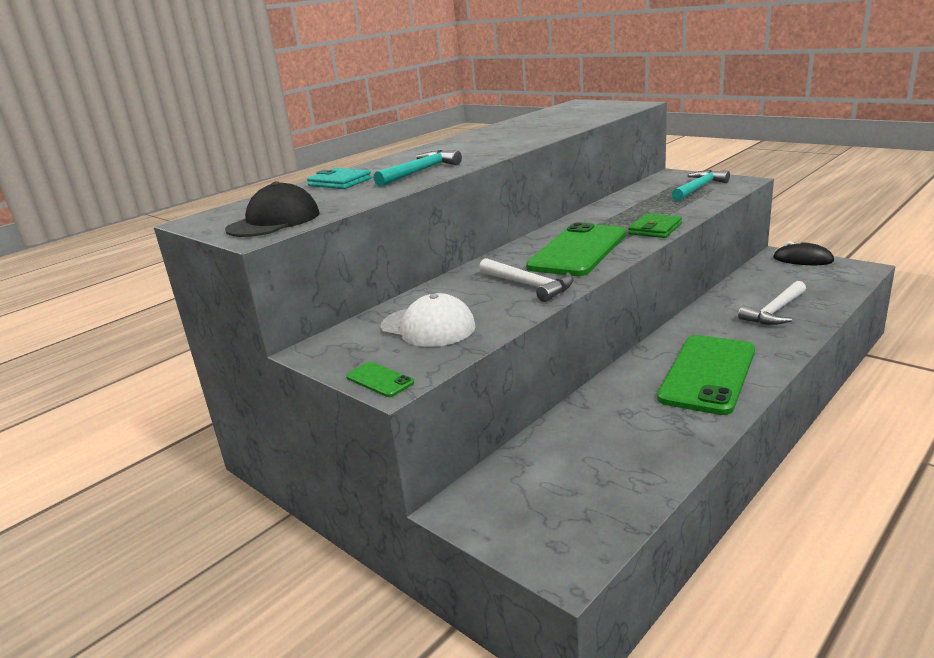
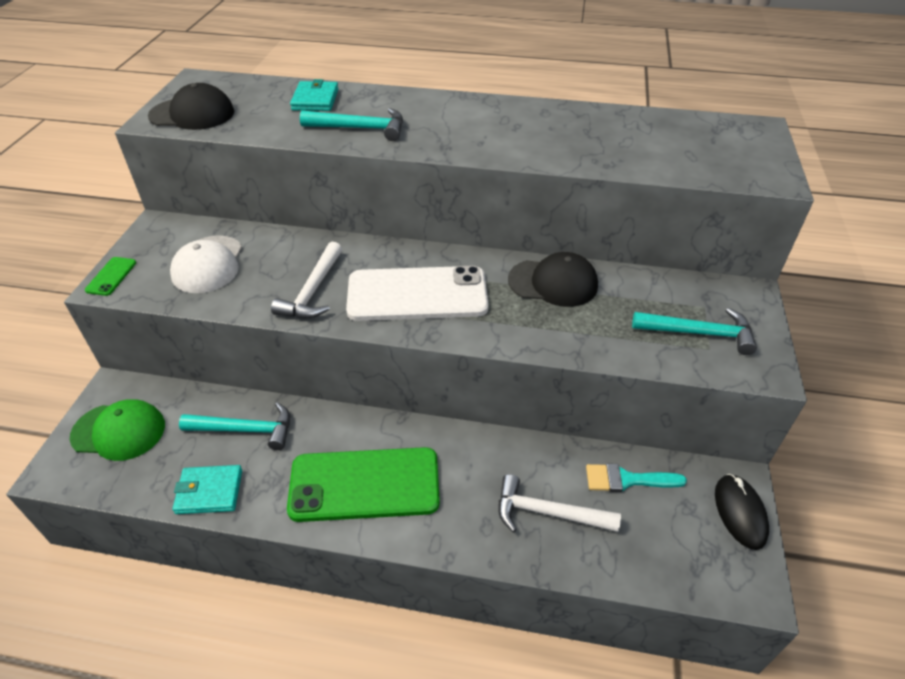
camera: 55 degrees right, 20 degrees up
green phone [526,222,626,276] -> white phone [346,266,489,321]
green wallet [628,213,682,238] -> none
none -> green cap [69,399,165,461]
none -> turquoise wallet [173,465,242,514]
none -> turquoise hammer [179,402,290,450]
none -> black cap [508,252,598,307]
none -> turquoise brush [586,464,687,492]

